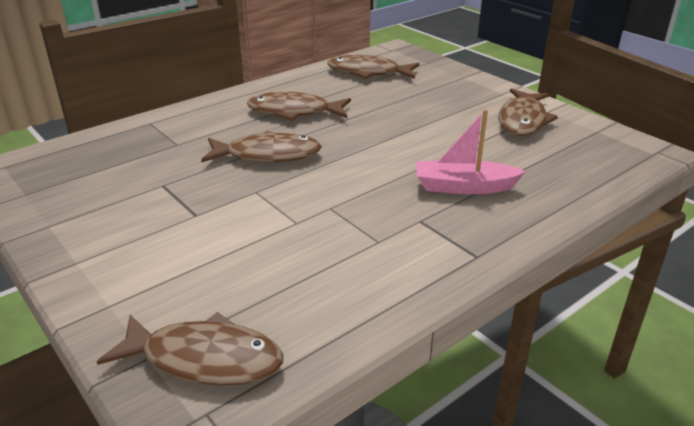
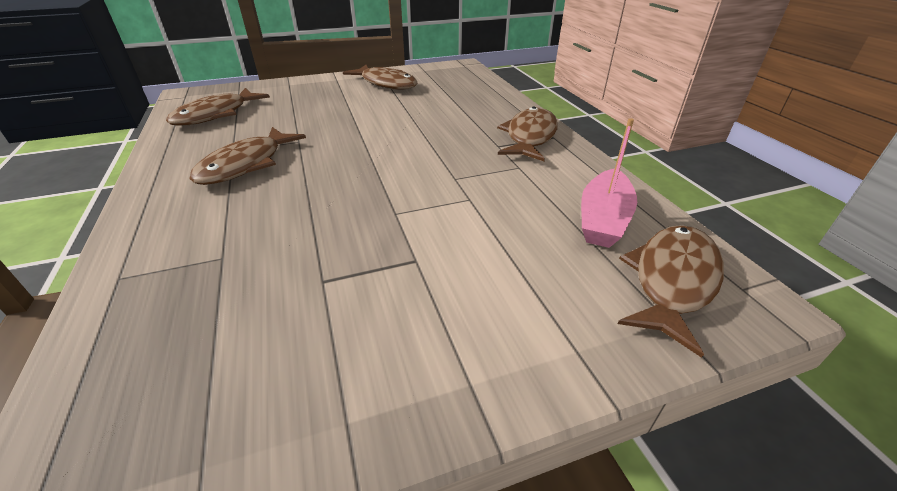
camera: 70 degrees left, 5 degrees up
brown fish [201,131,322,162] -> brown fish moved to [497,107,558,161]
pink boat [416,109,526,194] -> pink boat moved to [581,118,637,248]

